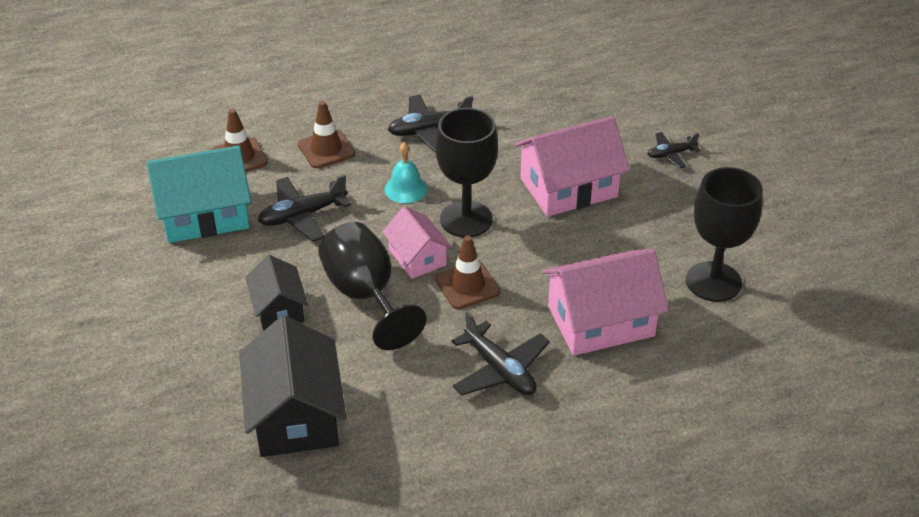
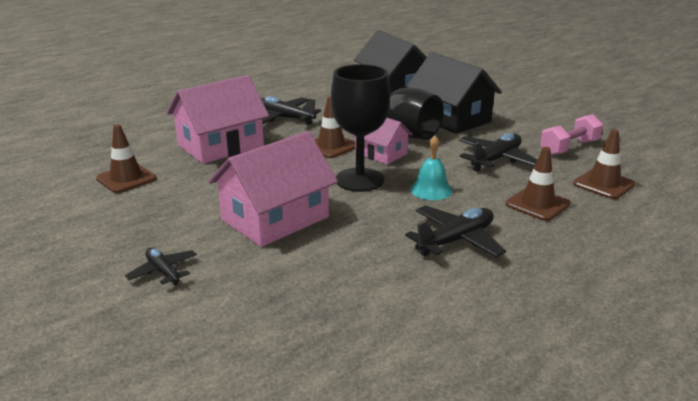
camera: 160 degrees right, 15 degrees down
turquoise house [147,145,251,243] -> pink dumbbell [540,114,603,155]
black house [245,255,308,331] -> black house [406,52,502,134], size x1.70
black plane [648,132,700,168] -> black plane turned 90 degrees counterclockwise [125,247,197,286]
black goblet [686,167,763,302] -> brown traffic cone [96,124,157,193]

